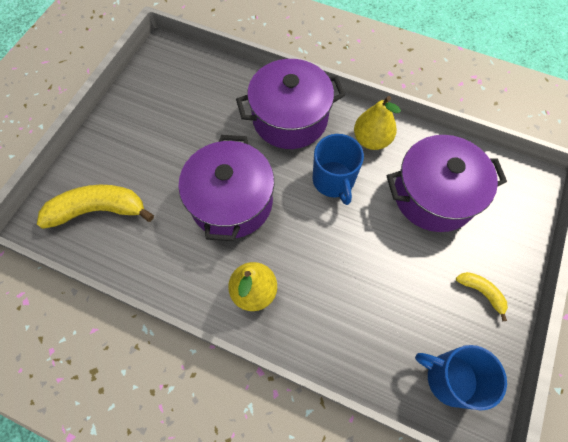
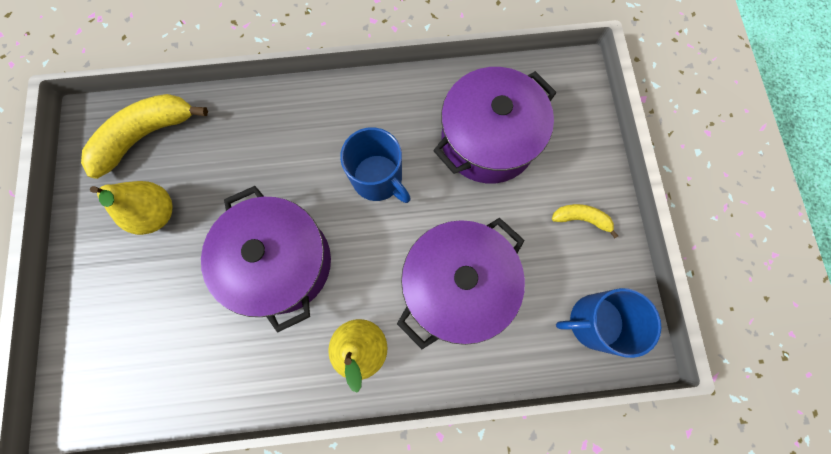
camera: 30 degrees left, 10 degrees up
yellow banana [37,185,154,229] -> yellow banana moved to [81,94,208,179]
purple pot [236,59,345,149] -> purple pot moved to [397,218,525,349]
yellow pear [354,96,401,150] -> yellow pear moved to [90,181,172,235]

